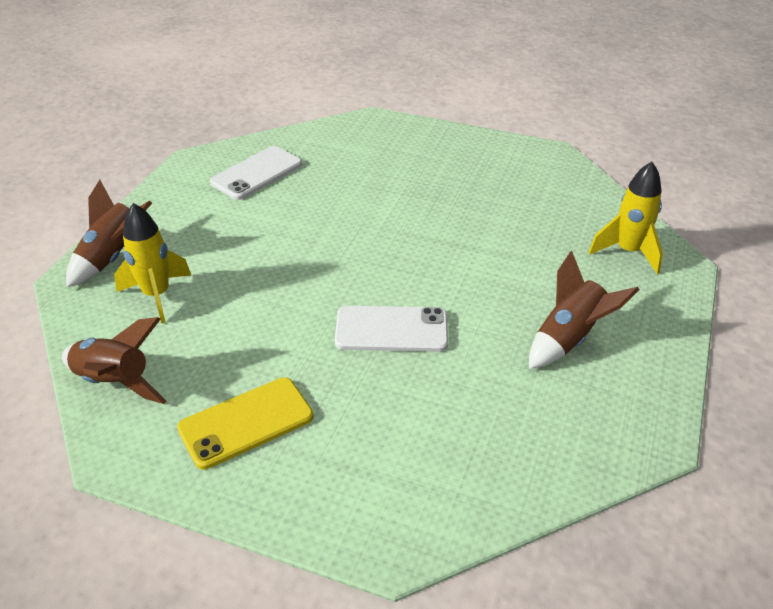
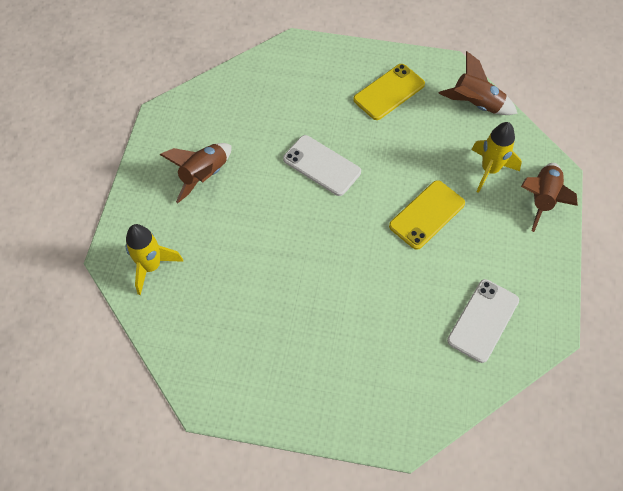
camera: 170 degrees right, 20 degrees up
white phone [335,306,448,352] -> white phone turned 45 degrees clockwise [283,135,361,196]
none -> yellow phone [389,180,465,250]

